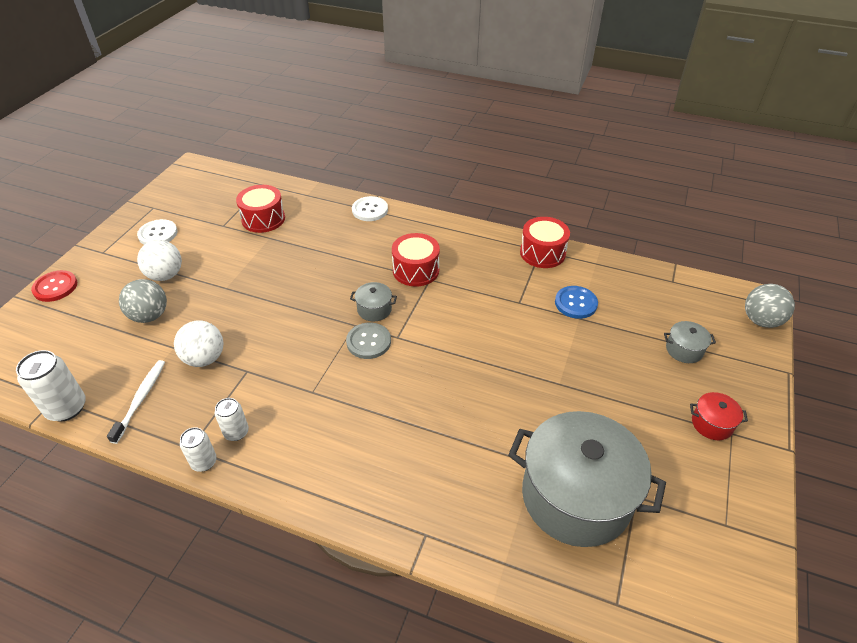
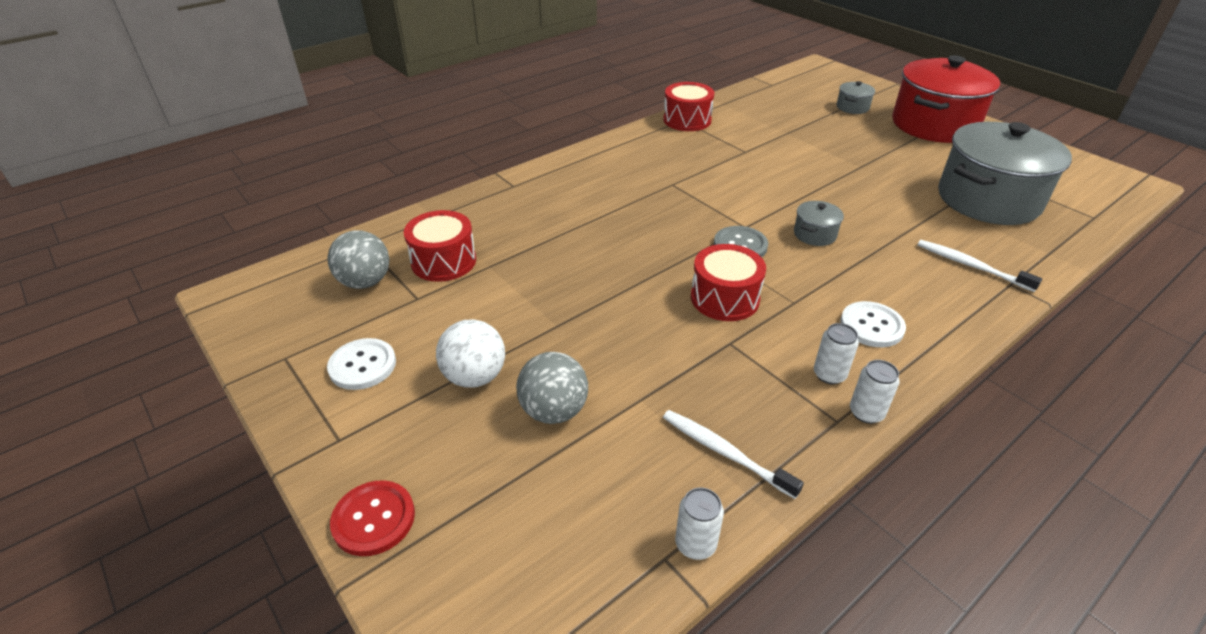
camera: 60 degrees left, 5 degrees down
white can [16,350,86,422] -> white can [675,487,724,560], size x0.61
white ball [174,321,223,367] -> none
grey pot [350,282,397,321] -> grey pot moved to [794,201,844,246]
white button [352,196,388,221] -> white button moved to [841,301,906,347]
red drum [392,233,440,286] -> red drum moved to [691,244,766,321]
blue button [555,286,598,319] -> none
red pot [690,392,748,440] -> red pot [892,55,1000,143], size x2.46
grey ball [745,284,795,328] -> grey ball moved to [328,230,389,289]
none -> white toothbrush [917,240,1042,292]

